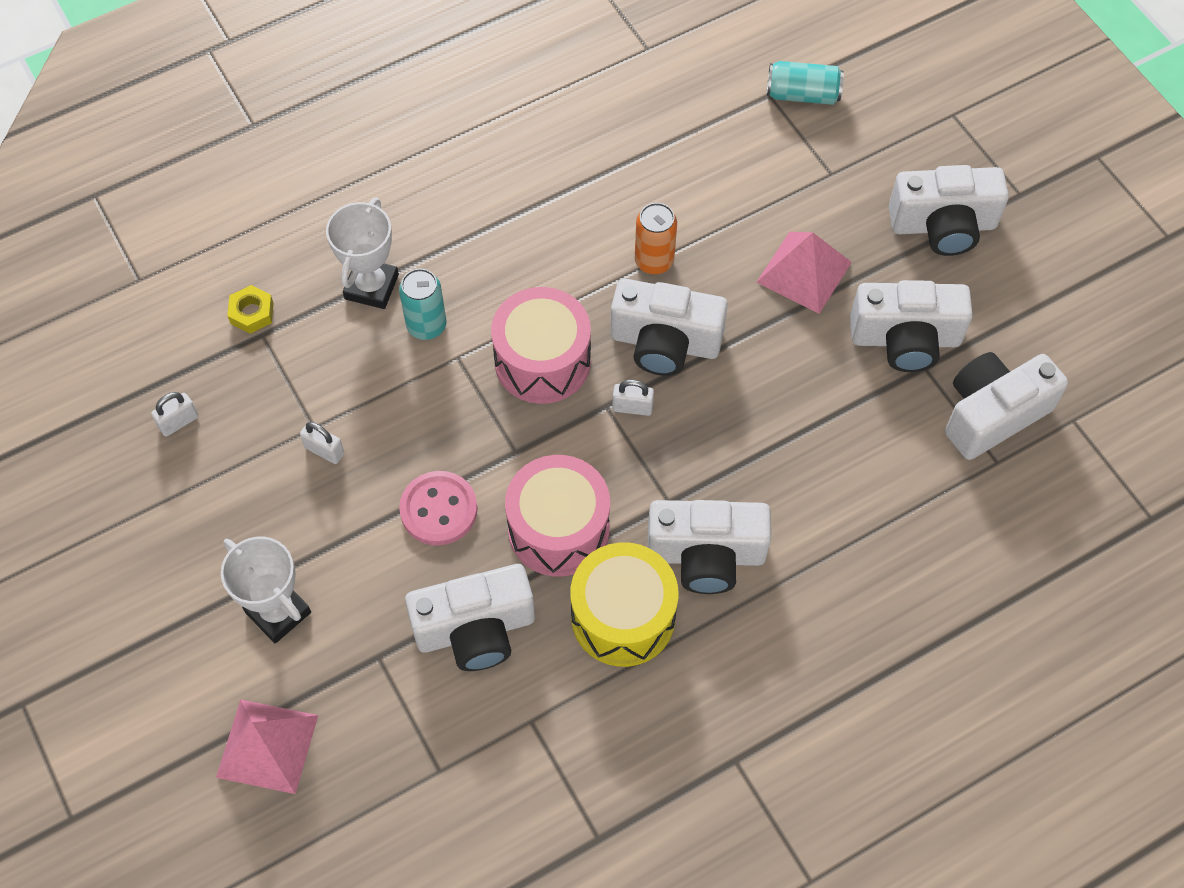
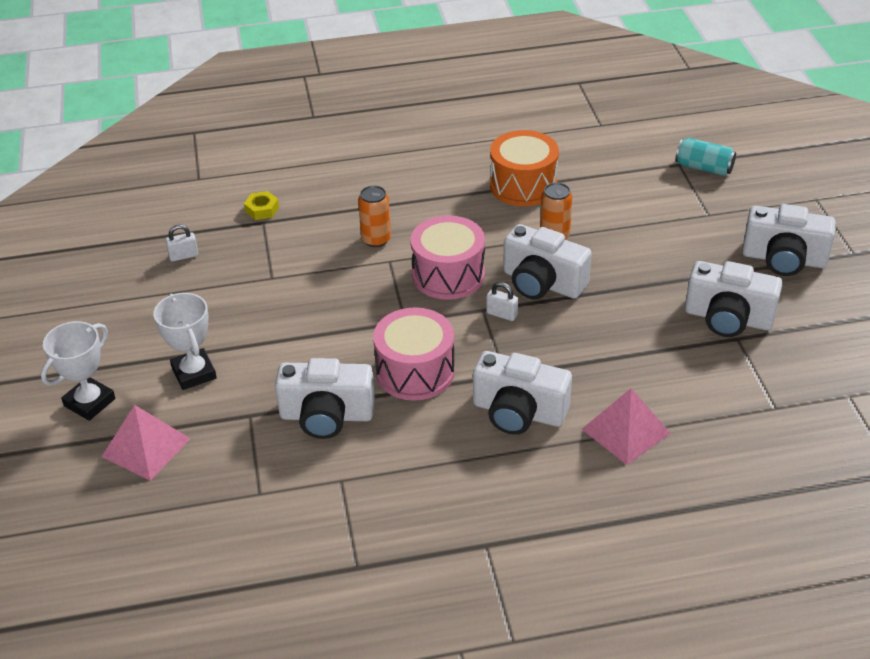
camera: 20 degrees right, 20 degrees down
white padlock [300,422,344,464] -> none
white trophy [326,198,399,309] -> white trophy moved to [41,321,115,421]
turquoise can [399,269,446,340] -> orange can [358,186,391,247]
pink button [399,471,478,545] -> none
yellow drum [570,542,678,667] -> none
pink pyramid [756,232,852,314] -> pink pyramid moved to [582,388,671,465]
white camera [945,352,1068,460] -> none
none -> orange drum [490,130,559,206]

